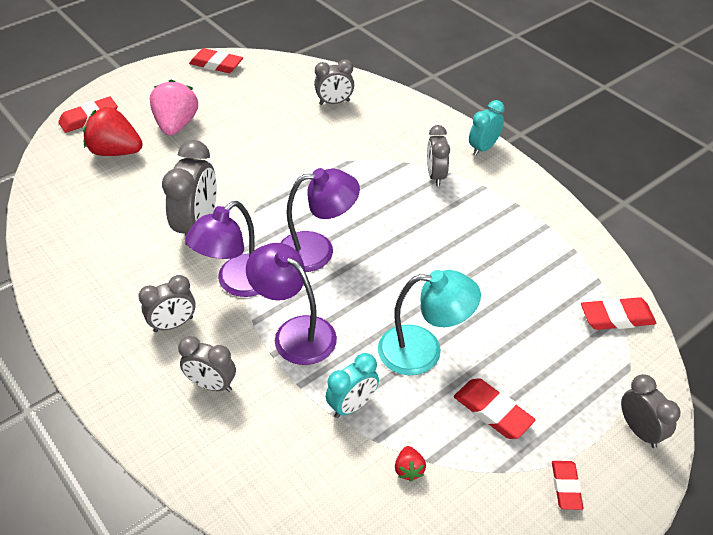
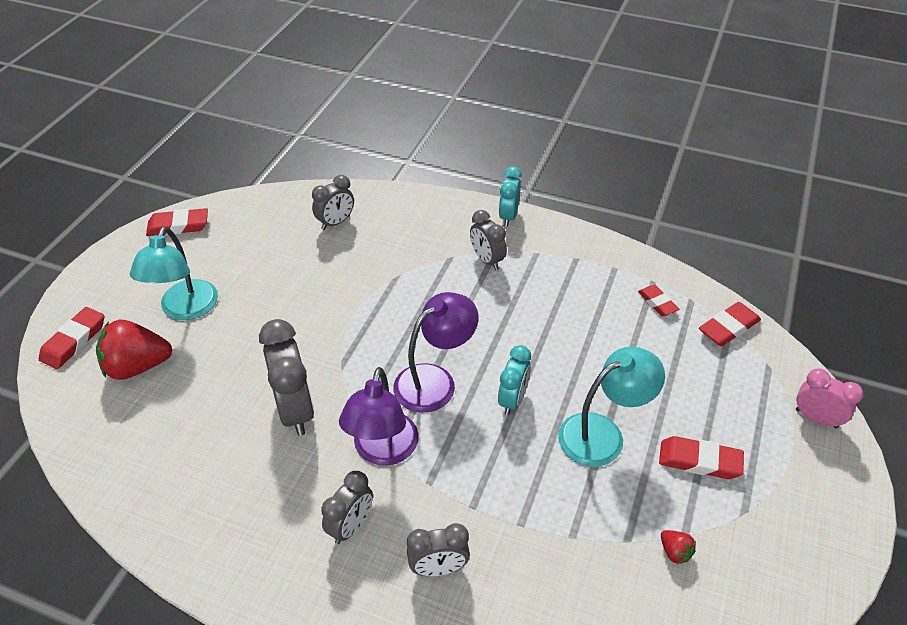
camera: 30 degrees left, 0 degrees up
pink strawberry [150,79,198,136] -> turquoise lamp [130,226,218,320]
purple lamp [246,243,337,365] -> none
turquoise clock [326,353,379,418] -> turquoise clock moved to [498,345,531,415]
red eraser [552,461,583,510] -> red eraser moved to [638,285,679,316]
grey clock [621,374,680,448] -> pink clock [796,368,863,429]

